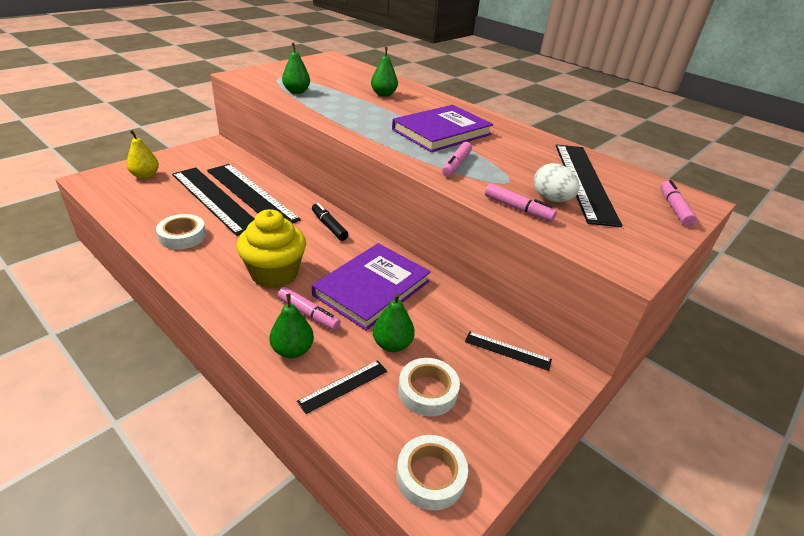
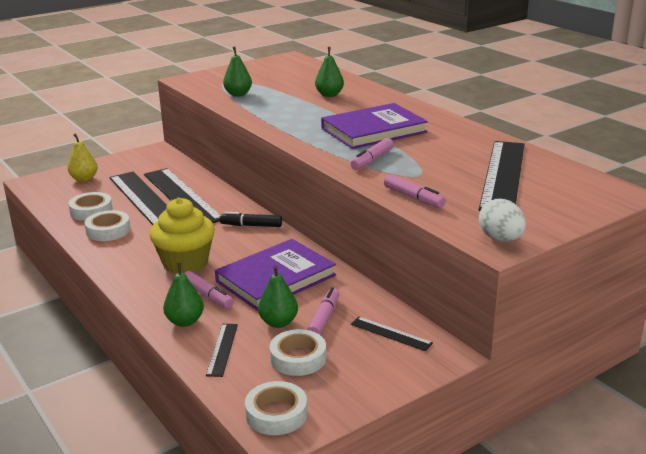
camera: 15 degrees right, 10 degrees down
black ruler [297,360,387,414] -> black ruler turned 60 degrees counterclockwise [206,324,238,377]
black marker [312,203,348,241] -> black marker turned 60 degrees counterclockwise [220,212,282,227]
white egg [534,163,580,202] -> white egg moved to [479,199,526,242]
pink marker [660,180,697,226] -> pink marker moved to [307,287,339,335]
none -> white tape [69,192,113,221]

